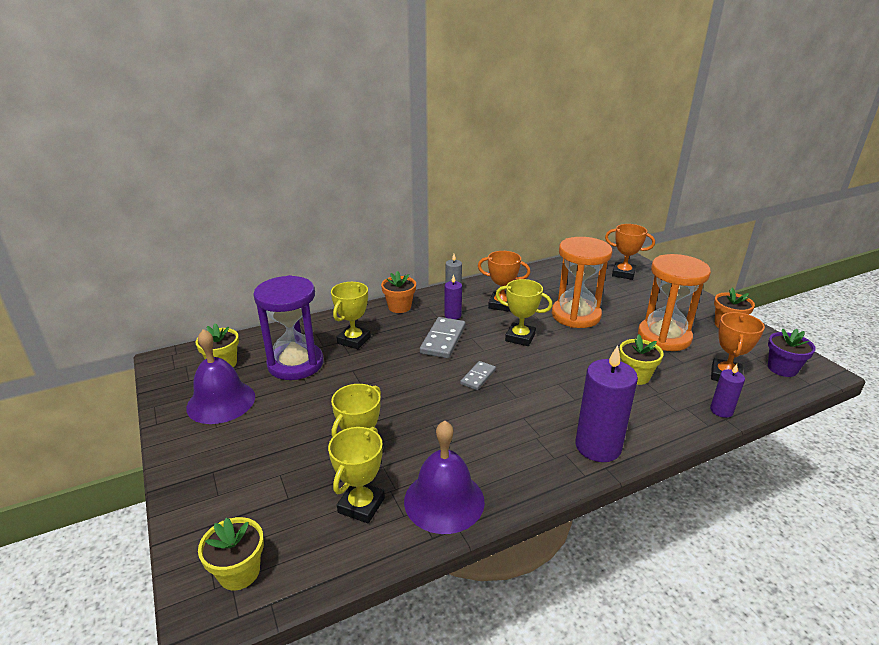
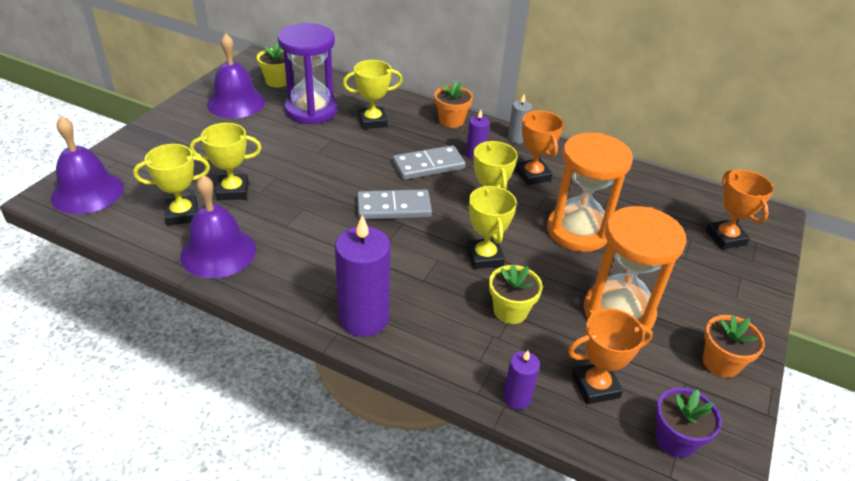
camera: 50 degrees right, 10 degrees up
yellow flower pot [198,517,264,590] -> purple bell [51,116,124,214]
grey domino [460,361,496,390] -> grey domino [357,189,432,219], size x1.67
none -> yellow trophy [467,185,517,269]

